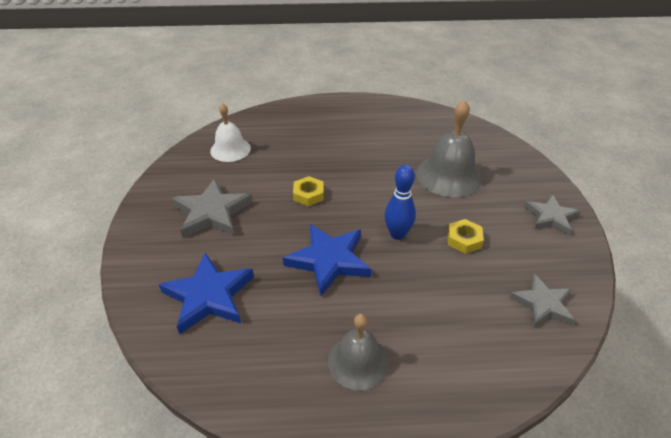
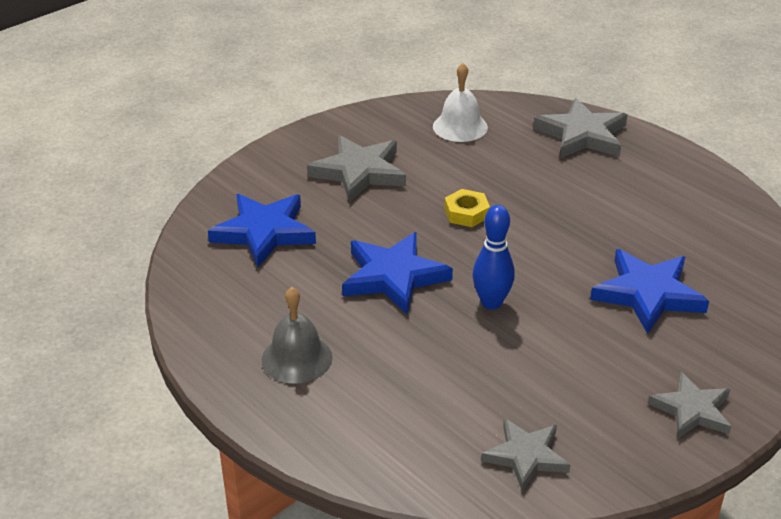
camera: 50 degrees right, 5 degrees down
grey bell [416,100,482,197] -> blue star [590,249,709,334]
yellow nut [447,219,484,254] -> none
none -> grey star [533,98,628,159]

